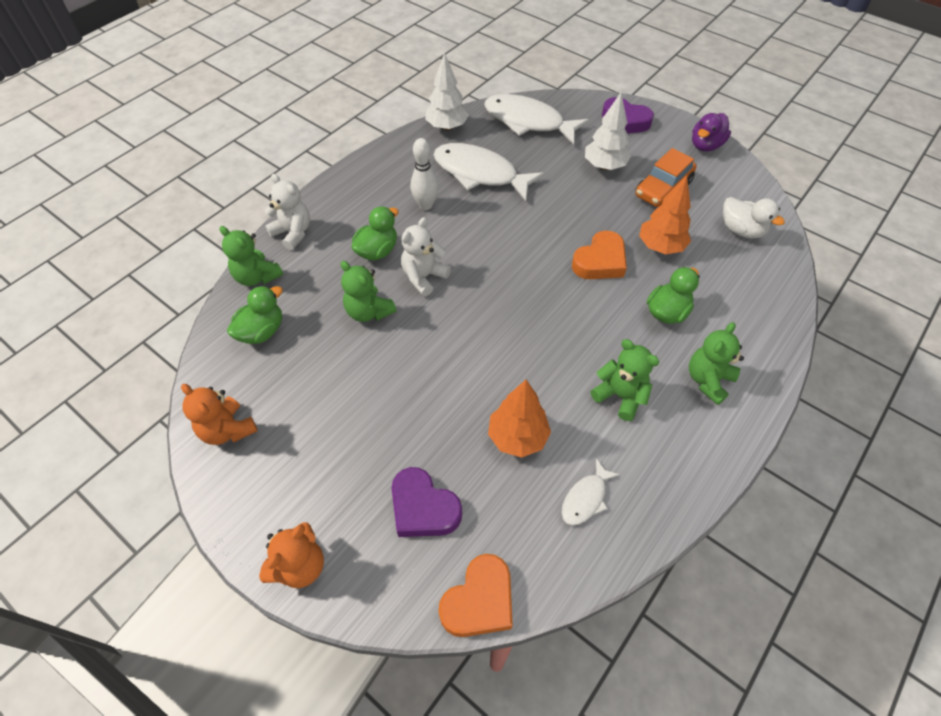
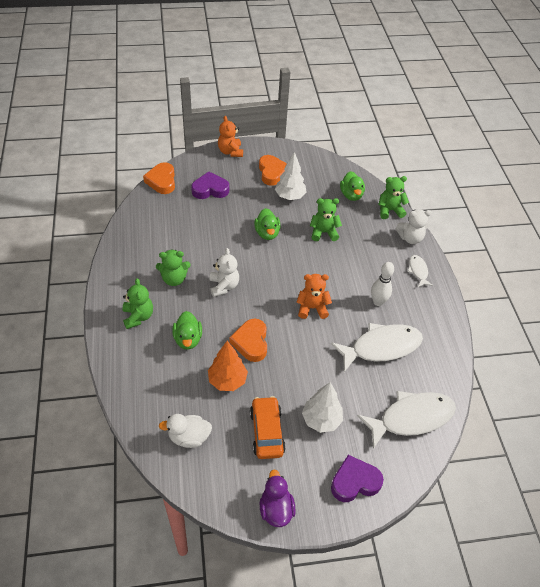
camera: 130 degrees right, 5 degrees down
orange teddy bear [181,384,258,445] -> orange teddy bear moved to [297,274,332,319]
green duck [352,206,399,260] -> green duck moved to [254,208,281,240]
white teddy bear [401,217,451,296] -> white teddy bear moved to [209,248,239,297]
white tree [425,52,469,131] -> white tree moved to [275,152,307,200]
orange tree [488,380,551,457] -> none
white fish [562,458,620,525] -> white fish moved to [408,255,433,287]
none -> orange heart [259,155,287,186]

